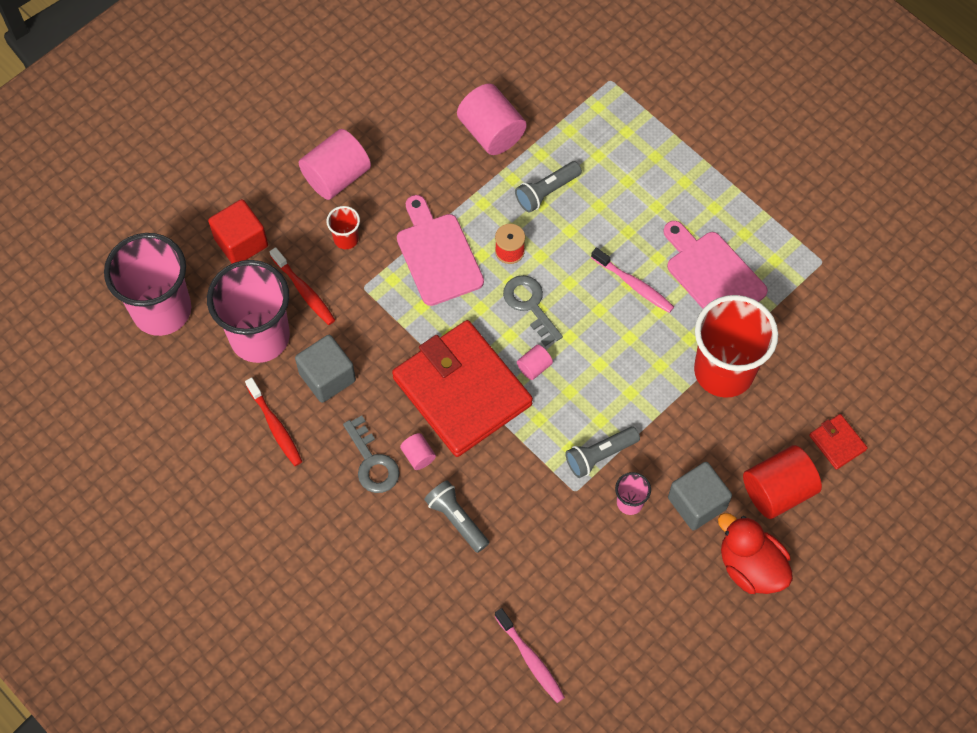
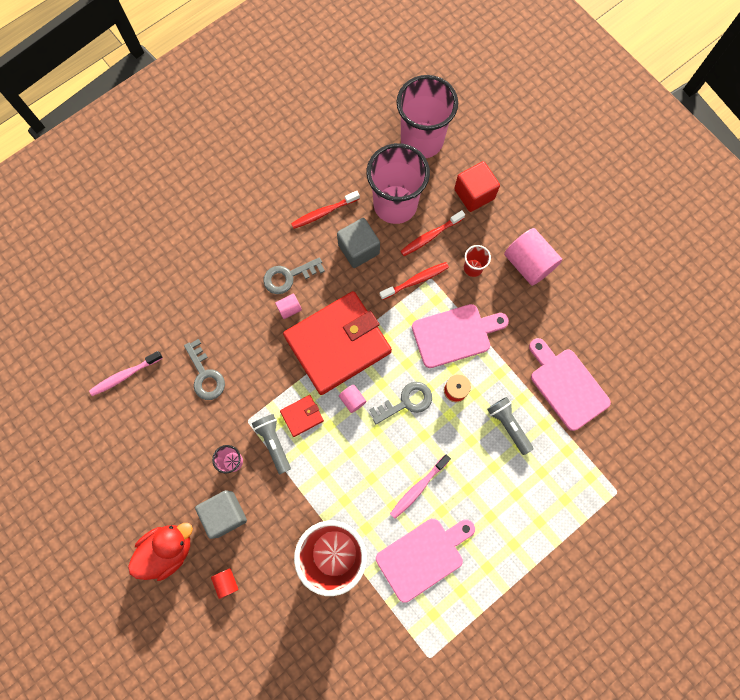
camera: 95 degrees right, 10 degrees up
grey flashlight [424,480,489,553] -> none
pink cylinder [457,83,527,155] -> pink cutting board [529,338,611,431]
red cylinder [743,445,822,519] -> red cylinder [211,568,239,599], size x0.48
red wallet [809,414,868,470] -> red wallet moved to [280,395,324,437]
none -> grey key [184,339,225,400]
none -> red toothbrush [380,262,449,300]

